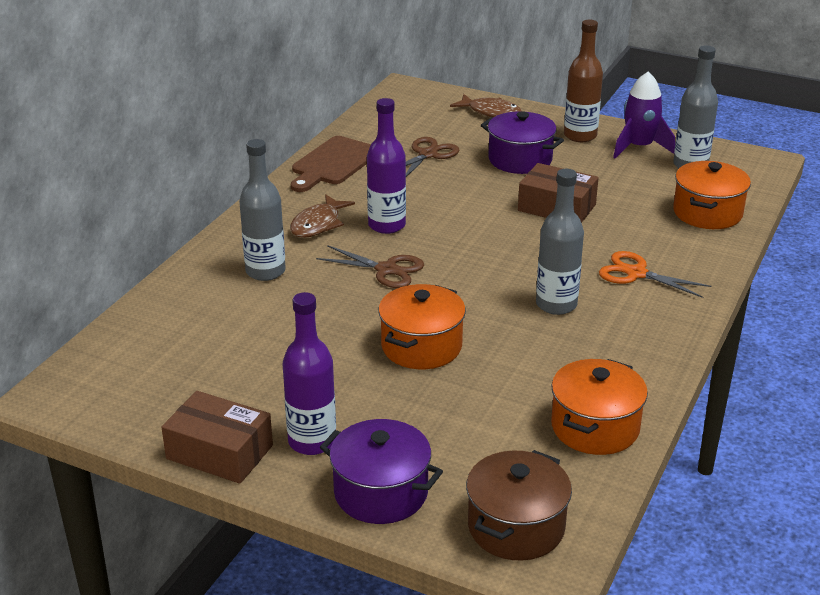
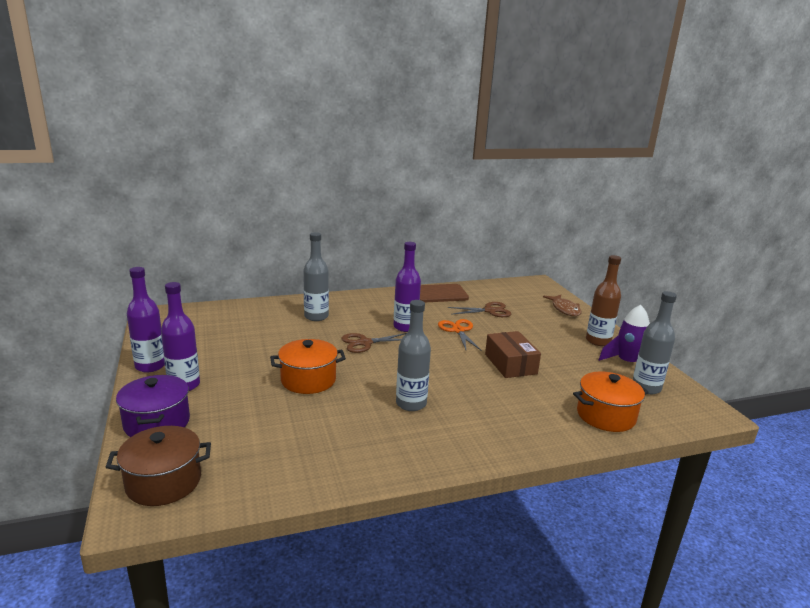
camera: 45 degrees right, 10 degrees down
brown box [161,391,273,484] -> purple bottle [127,267,165,372]
brown fish [290,194,355,238] -> none
brown scissors [316,245,424,288] -> brown scissors turned 90 degrees clockwise [341,333,407,353]
purple pot [481,111,564,174] -> none
orange pot [551,359,648,455] -> none
orange scissors [599,251,712,298] -> orange scissors moved to [438,319,482,351]

